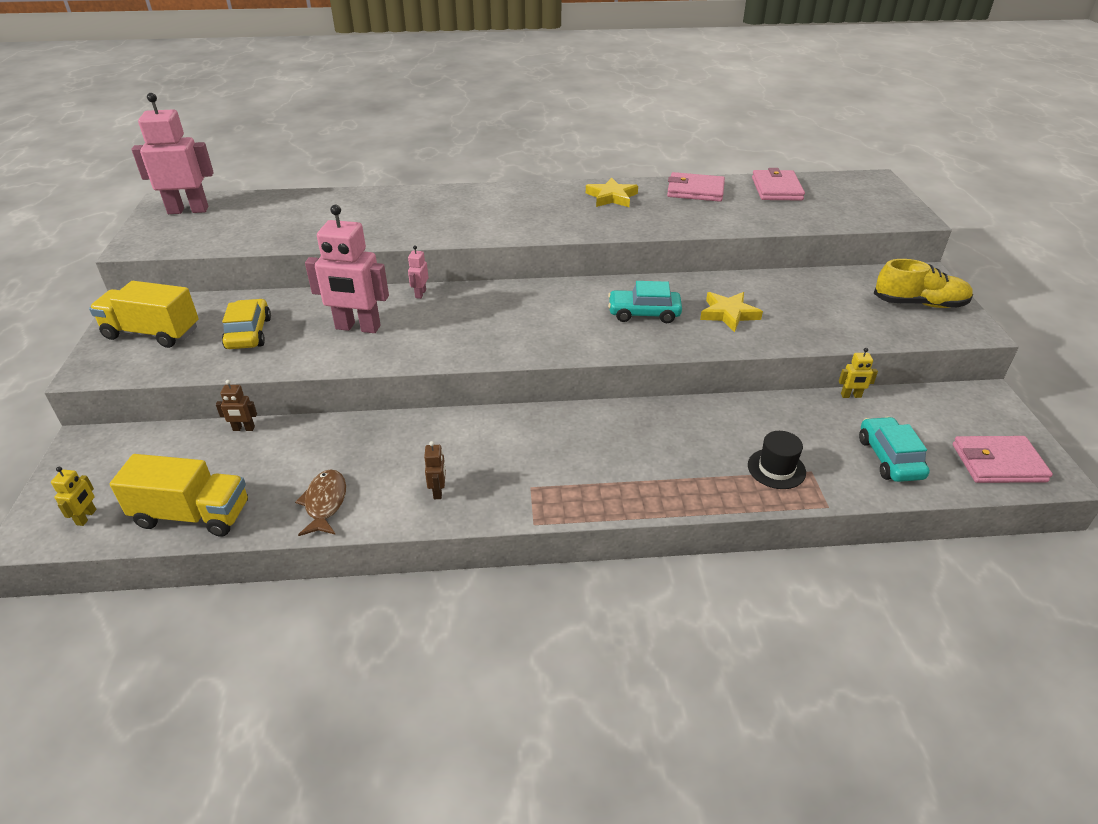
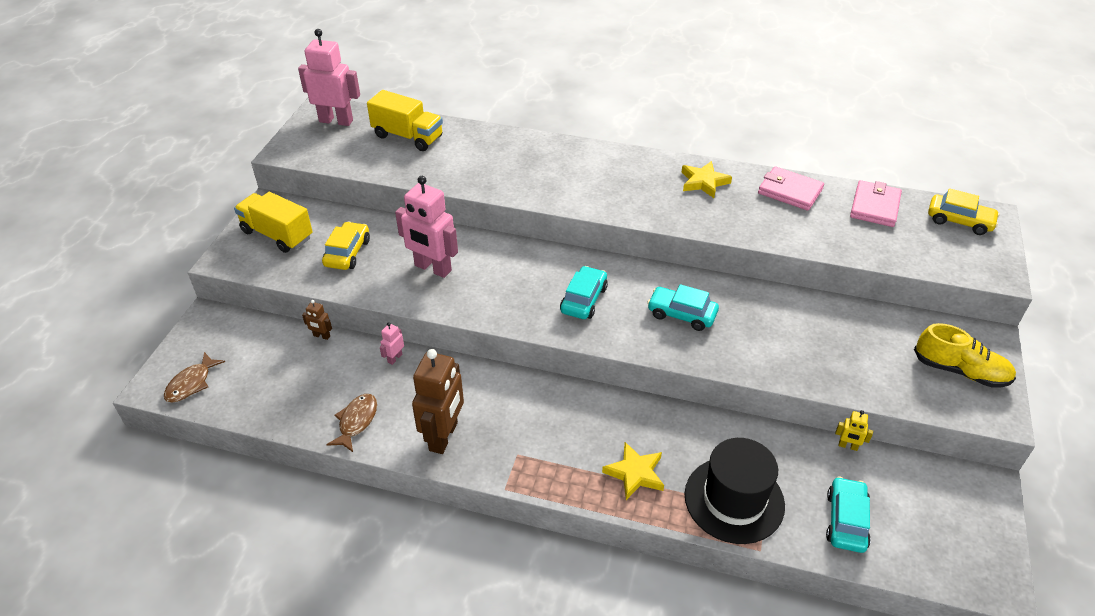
camera: 20 degrees right, 5 degrees up
yellow robot [51,467,96,526] -> brown fish [164,352,225,403]
yellow truck [110,454,248,537] -> yellow truck moved to [367,90,443,151]
pink robot [408,245,428,299] -> pink robot moved to [380,322,404,365]
brown robot [424,441,446,499] -> brown robot [412,349,464,454], size x2.29
yellow star [700,292,763,332] -> yellow star moved to [602,442,664,500]
black hat [748,431,806,489] -> black hat [685,438,785,544], size x1.90
pink wallet [953,436,1053,483] -> none
none -> turquoise car [560,266,608,319]
none -> yellow car [928,188,1000,235]

